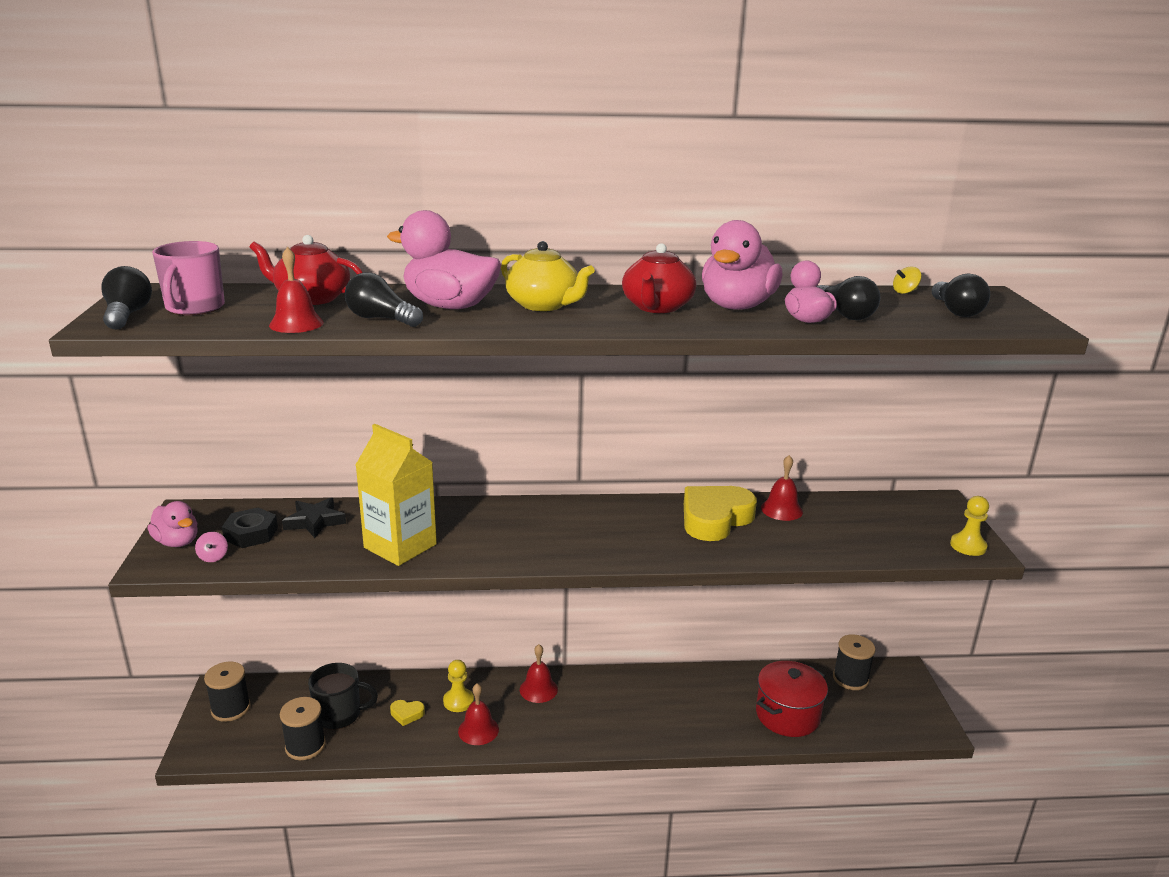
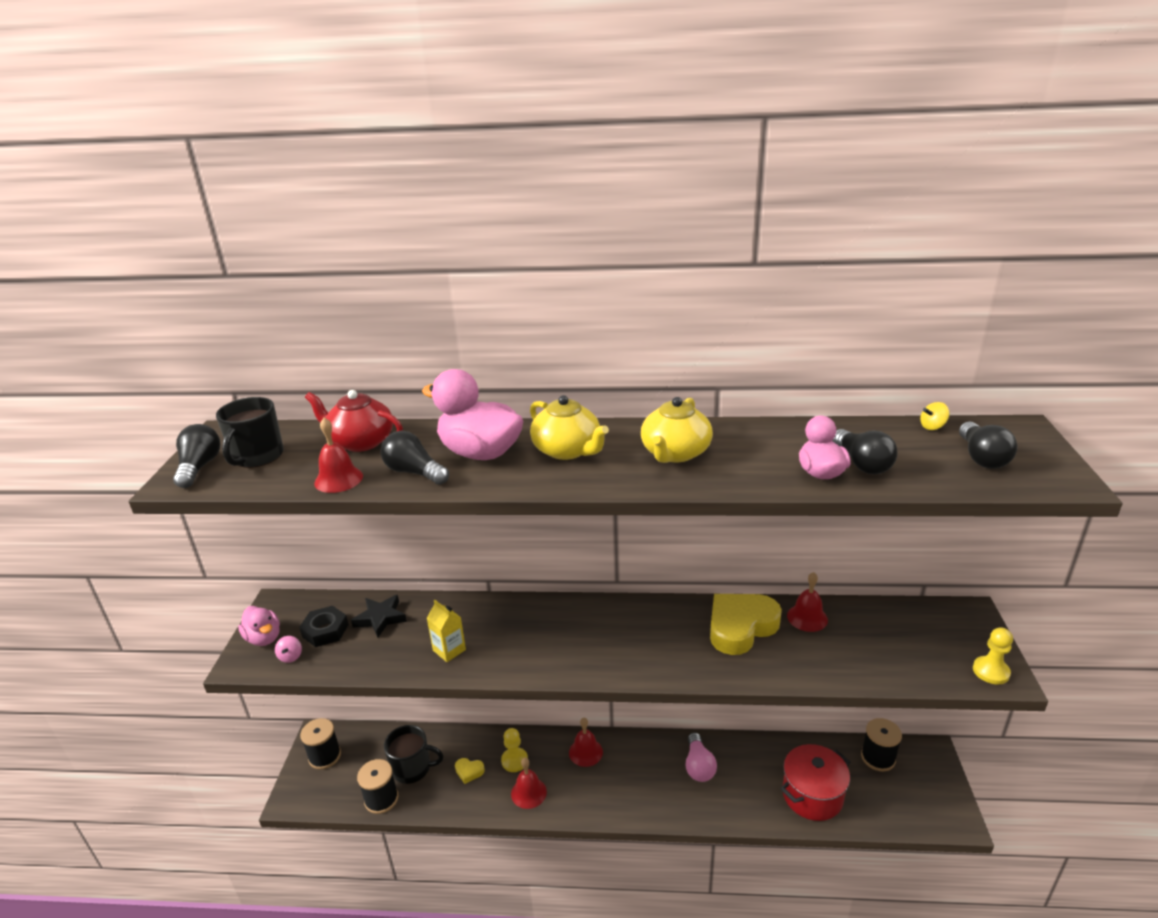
camera: 10 degrees right, 5 degrees up
pink mug [152,241,225,315] -> black mug [216,397,284,468]
yellow carton [356,424,437,566] -> yellow carton [427,600,466,662], size x0.52
red teapot [622,243,696,313] -> yellow teapot [641,397,713,463]
pink duck [702,220,782,310] -> none
none -> pink light bulb [685,733,717,782]

